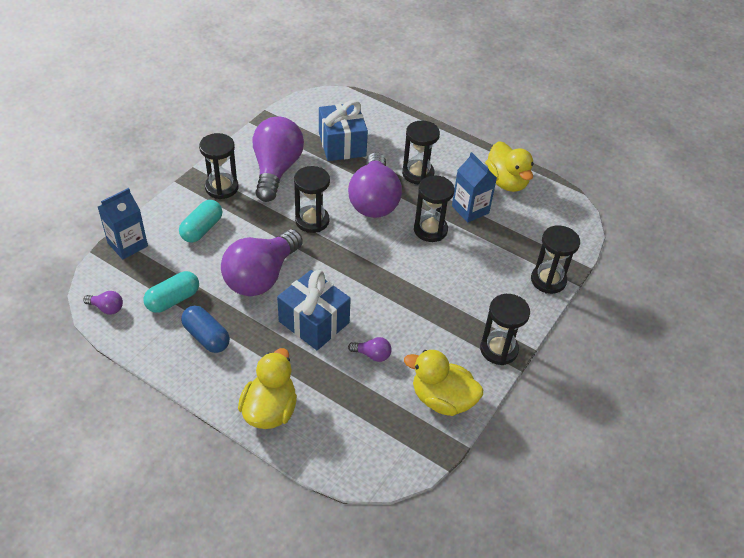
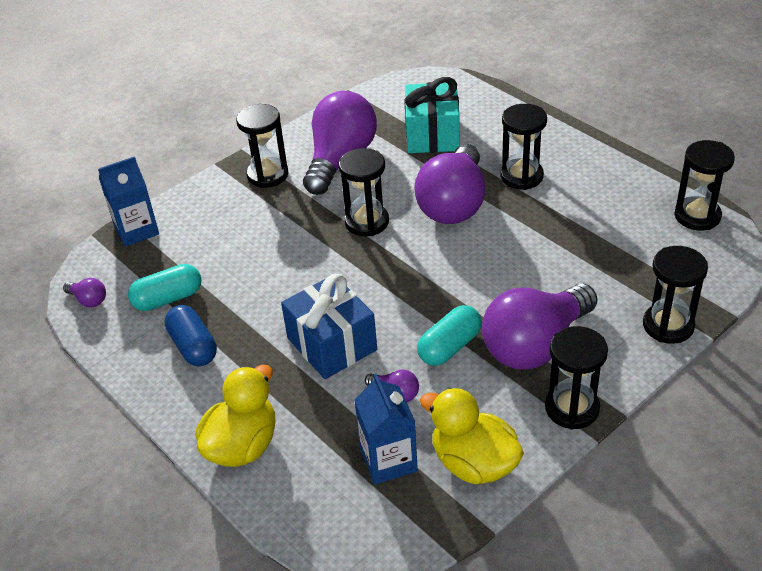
camera: 20 degrees right, 5 degrees down
turquoise capsule [179,200,222,243] -> turquoise capsule moved to [417,305,482,366]
purple light bulb [221,229,303,296] -> purple light bulb moved to [482,284,598,370]
blue gift [319,100,368,161] -> turquoise gift [404,77,460,153]
black hourglass [414,176,454,242] -> black hourglass moved to [674,140,735,230]
blue carton [452,152,497,223] -> blue carton moved to [354,374,418,484]
yellow duck [485,141,534,192] -> none

